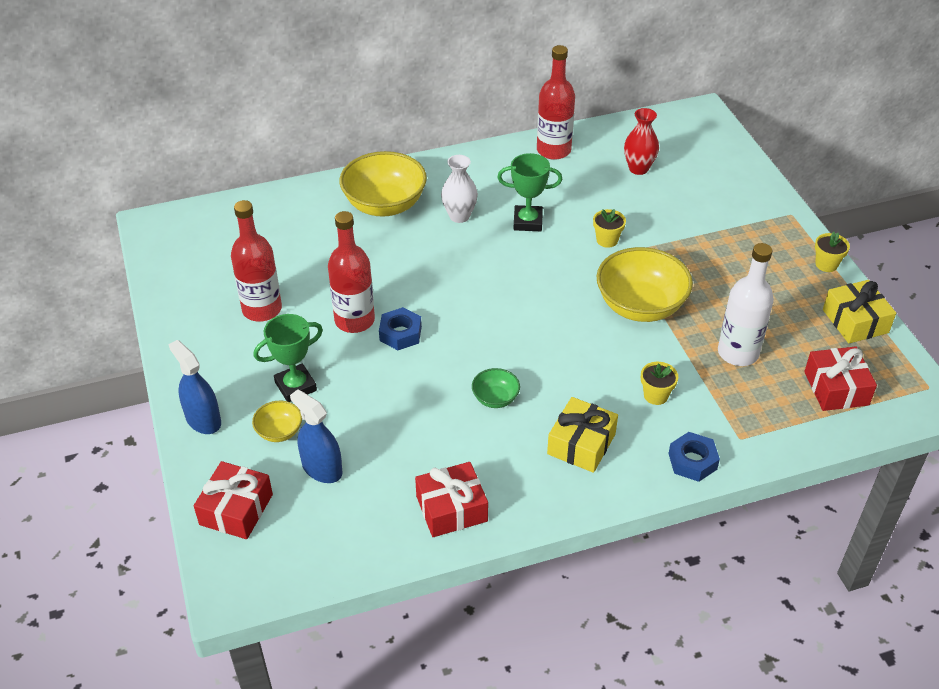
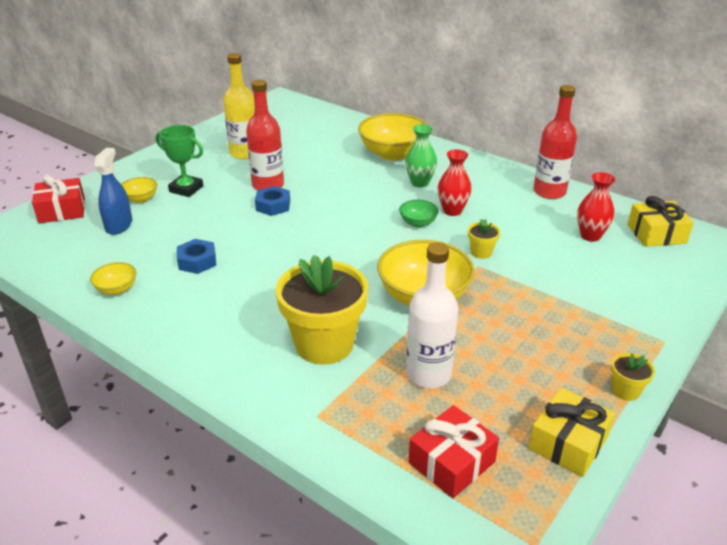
camera: 55 degrees right, 10 degrees down
blue spray bottle [168,340,221,434] -> none
red bottle [231,200,282,322] -> yellow bottle [223,53,255,159]
red gift [415,462,488,537] -> yellow bowl [90,262,137,295]
white vase [441,155,478,223] -> green vase [405,124,437,188]
green bowl [472,368,520,408] -> green bowl moved to [399,200,439,227]
green trophy [497,153,562,231] -> red vase [438,149,472,216]
yellow gift [547,397,618,473] -> yellow gift moved to [627,196,694,247]
yellow flower pot [641,362,678,405] -> yellow flower pot [276,255,368,365], size x2.34
blue nut [668,432,720,482] -> blue nut moved to [177,239,216,274]

